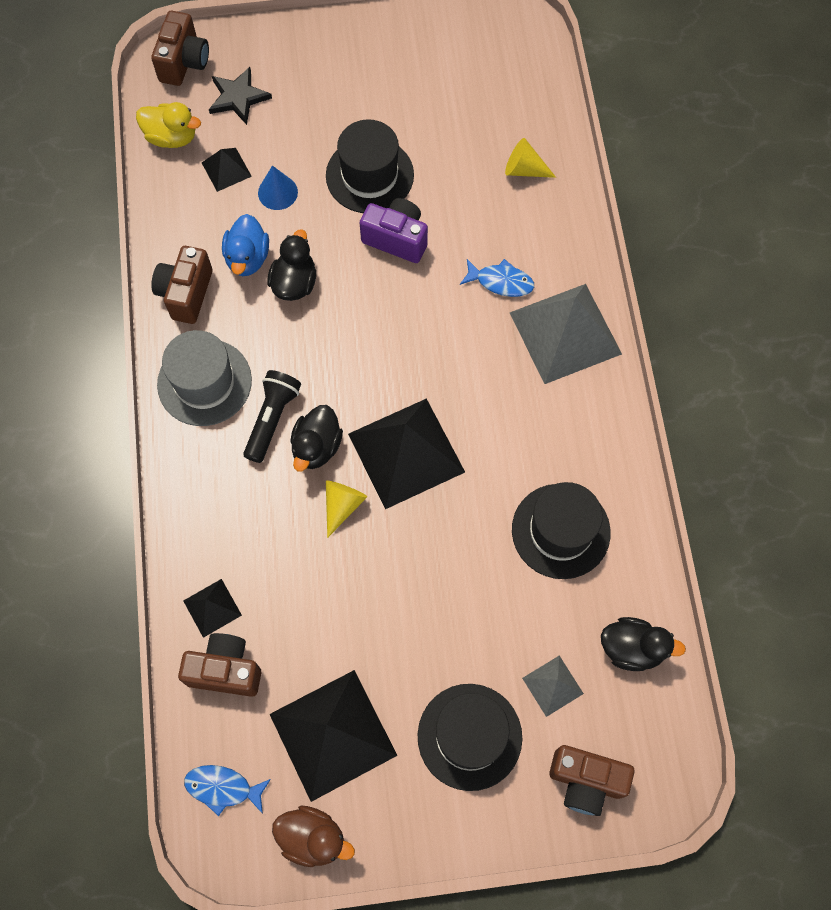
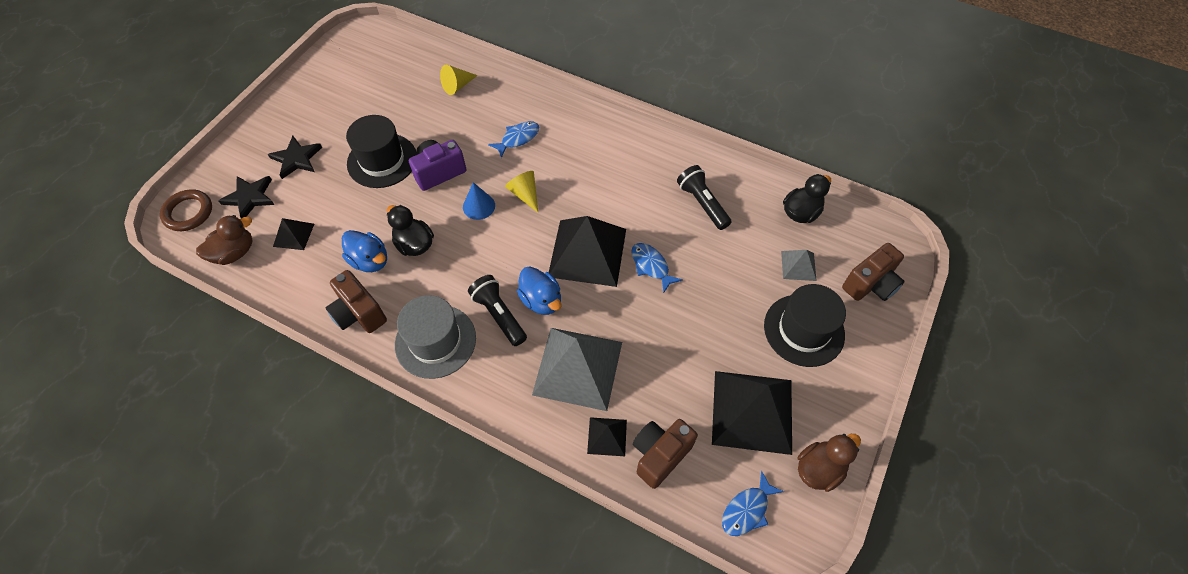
camera: 55 degrees left, 10 degrees down
yellow duck [136,102,201,148] -> brown duck [196,215,253,265]
brown camera [151,11,209,86] -> brown ring [160,189,212,231]
blue cone [258,165,298,210] -> blue cone moved to [463,182,495,220]
black duck [290,405,343,471] -> blue duck [517,267,561,315]
yellow cone [326,480,367,538] -> yellow cone moved to [505,171,538,213]
grey pyramid [510,284,622,384] -> grey pyramid moved to [532,328,622,411]
black hat [512,482,611,579] -> black flashlight [677,165,731,230]
none -> black star [268,136,322,179]
none -> blue fish [631,243,683,294]

